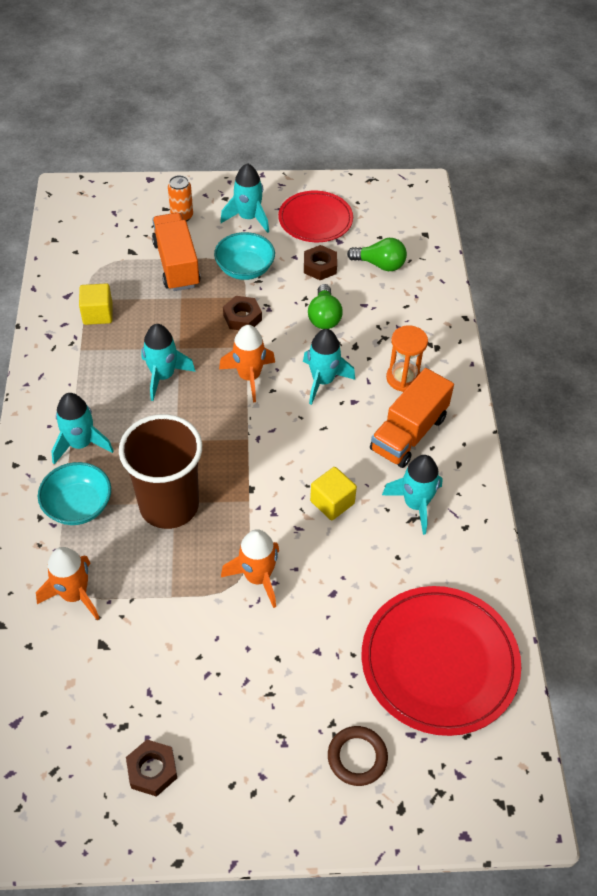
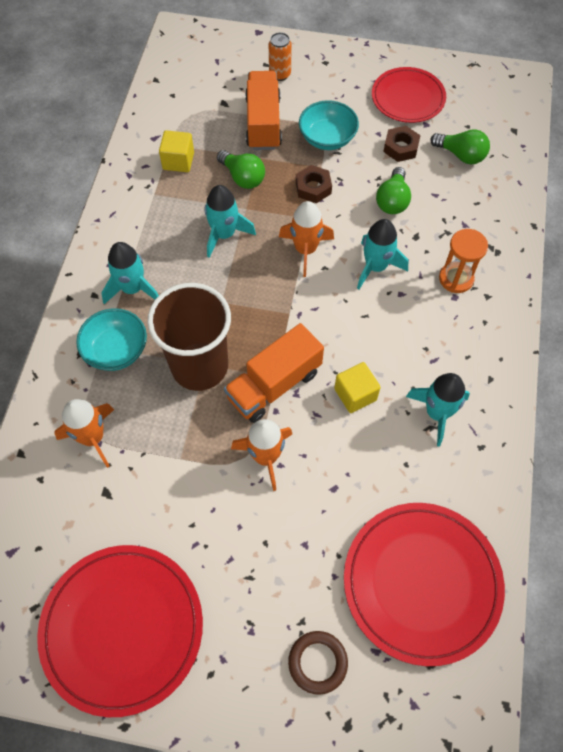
camera: 15 degrees right, 10 degrees up
brown nut [126,740,177,797] -> red plate [37,545,203,717]
turquoise rocket [220,163,269,233] -> none
orange truck [370,368,454,468] -> orange truck moved to [224,323,324,423]
none -> green light bulb [217,150,265,189]

